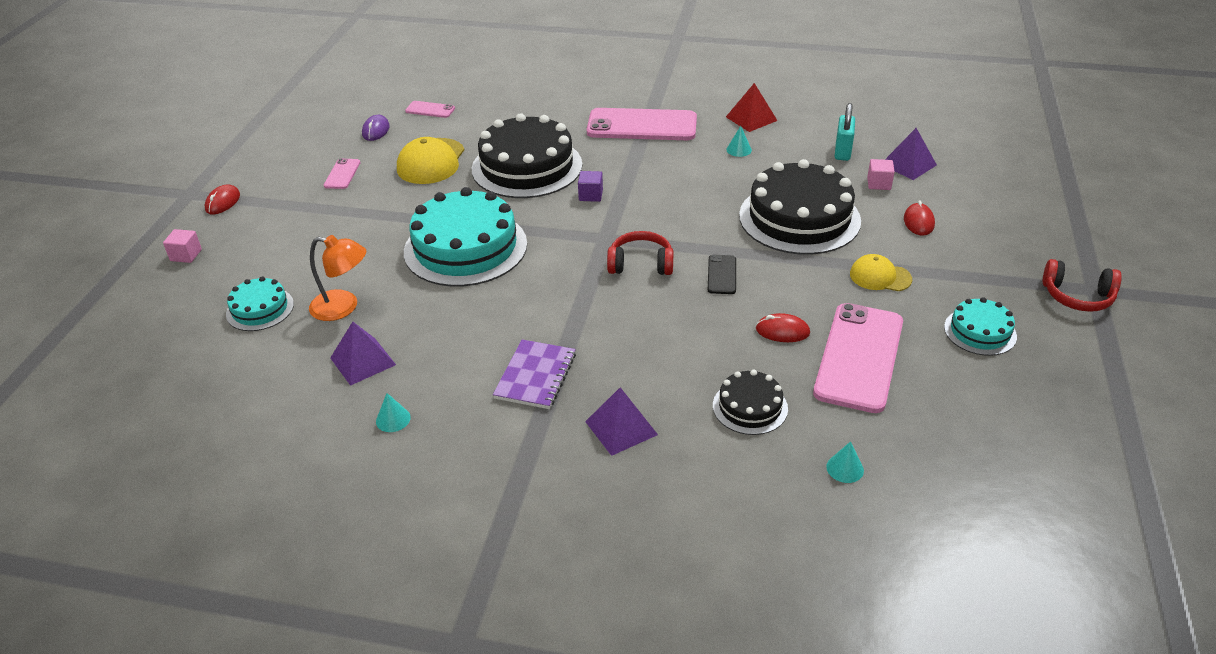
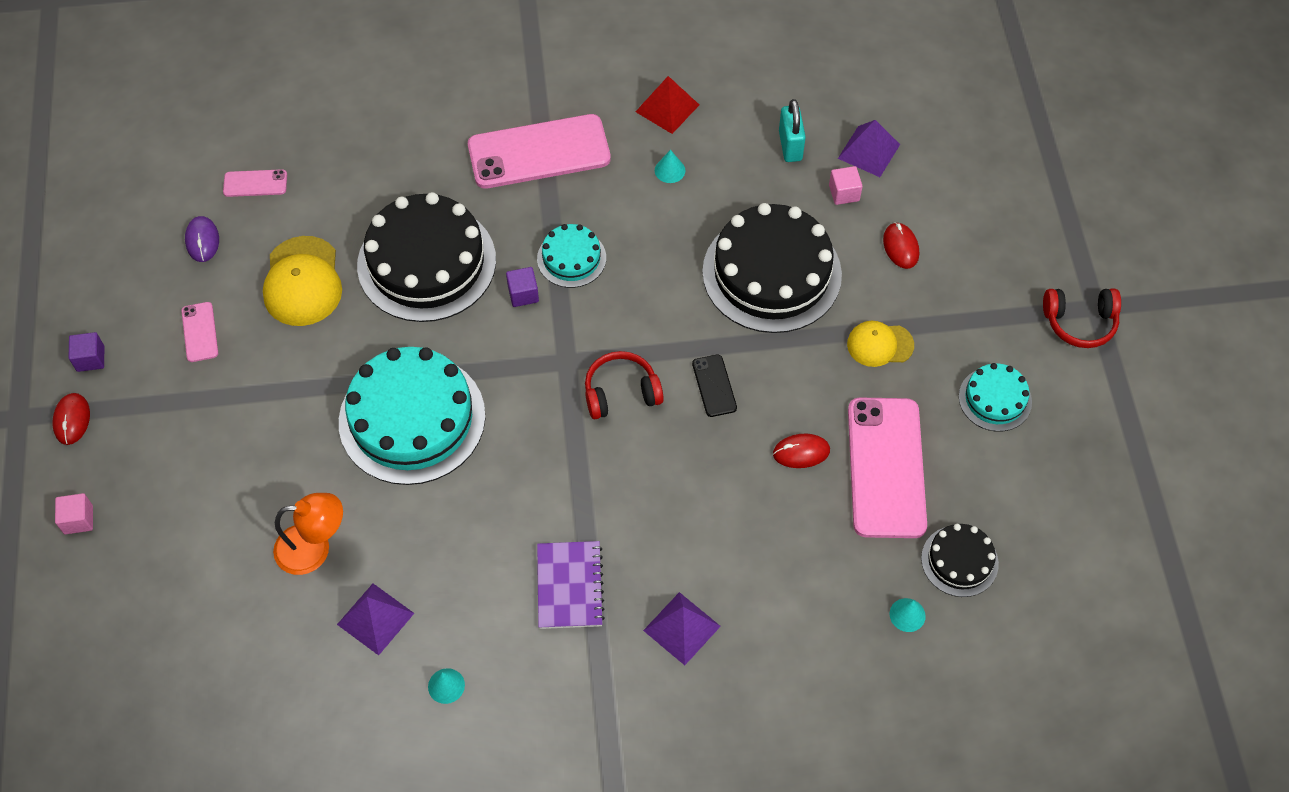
camera: 20 degrees left, 20 degrees up
turquoise cake [226,276,294,331] -> turquoise cake moved to [537,224,606,288]
black cake [713,370,788,435] -> black cake moved to [921,524,999,597]
none -> purple cube [69,332,104,372]

